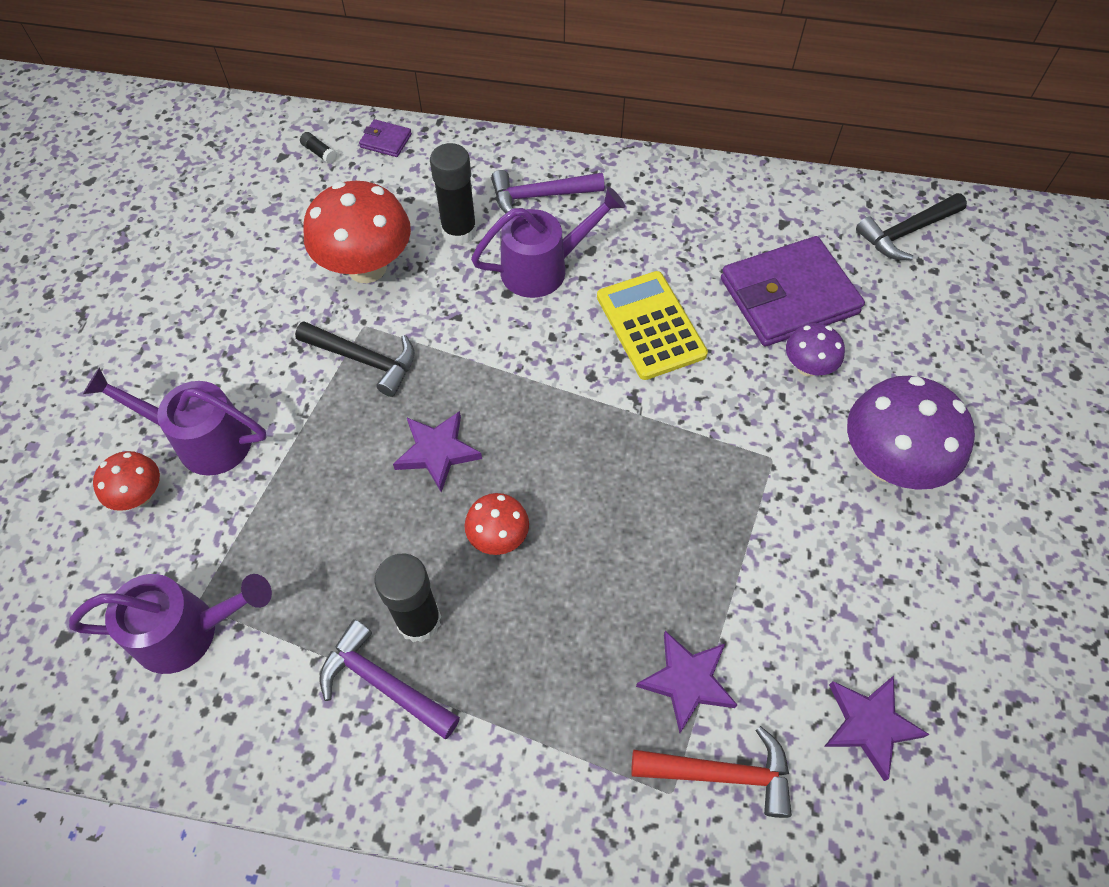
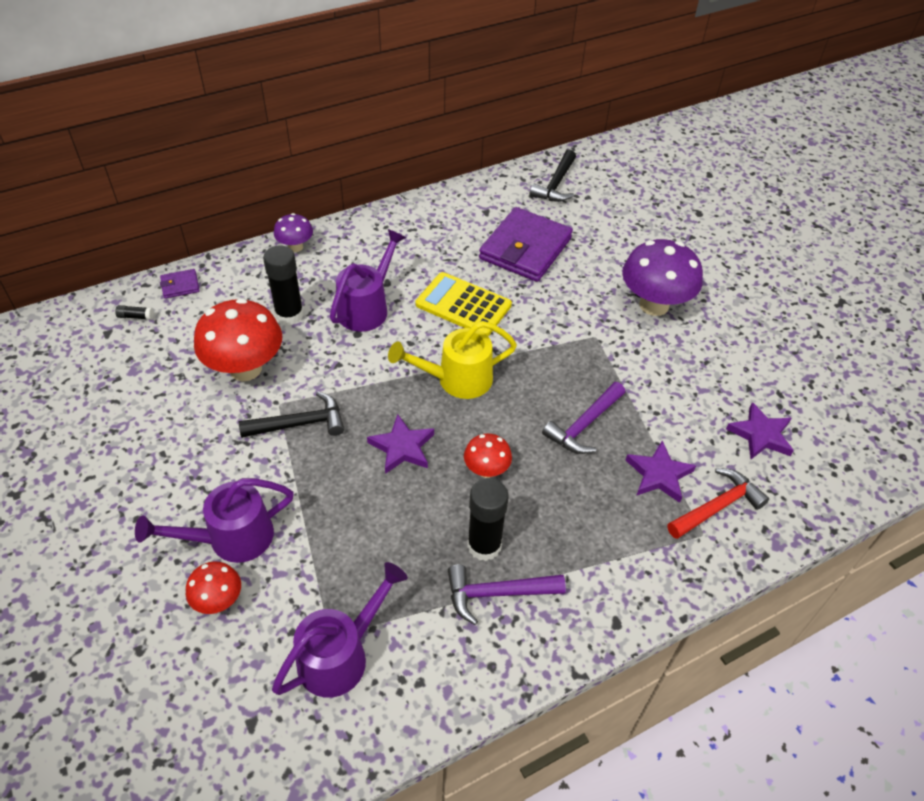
camera: 40 degrees left, 10 degrees down
purple hammer [491,170,605,213] -> purple hammer moved to [542,382,625,454]
purple mushroom [786,323,845,377] -> purple mushroom moved to [274,213,313,252]
none -> yellow watering can [388,321,517,399]

